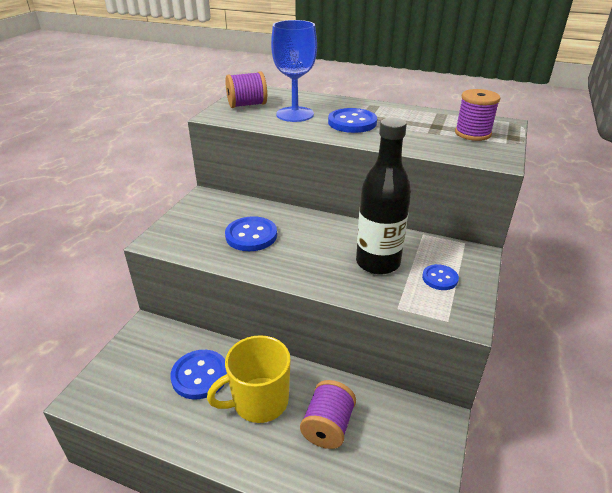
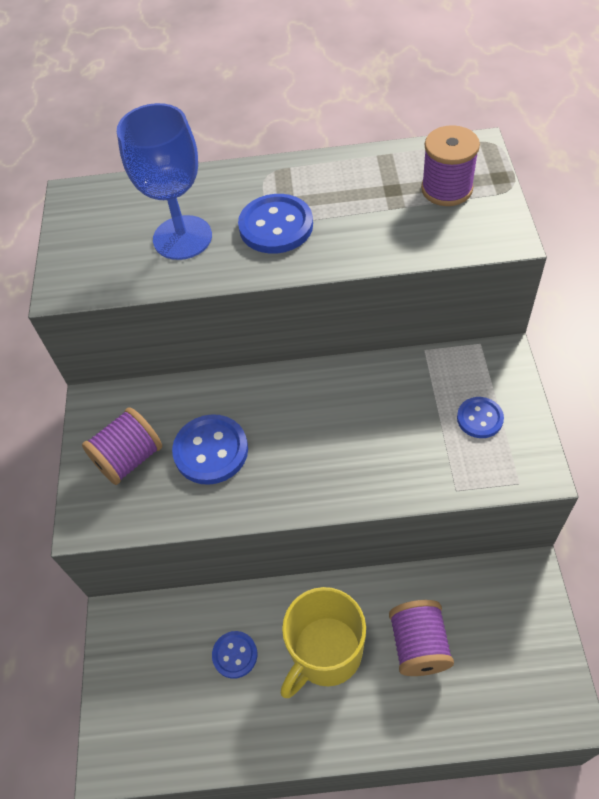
camera: 20 degrees left, 20 degrees up
blue button [170,350,227,399] -> blue button [212,631,257,679], size x0.61
purple spool [225,71,267,108] -> purple spool moved to [82,407,162,485]
black bottle [356,117,411,275] -> none

